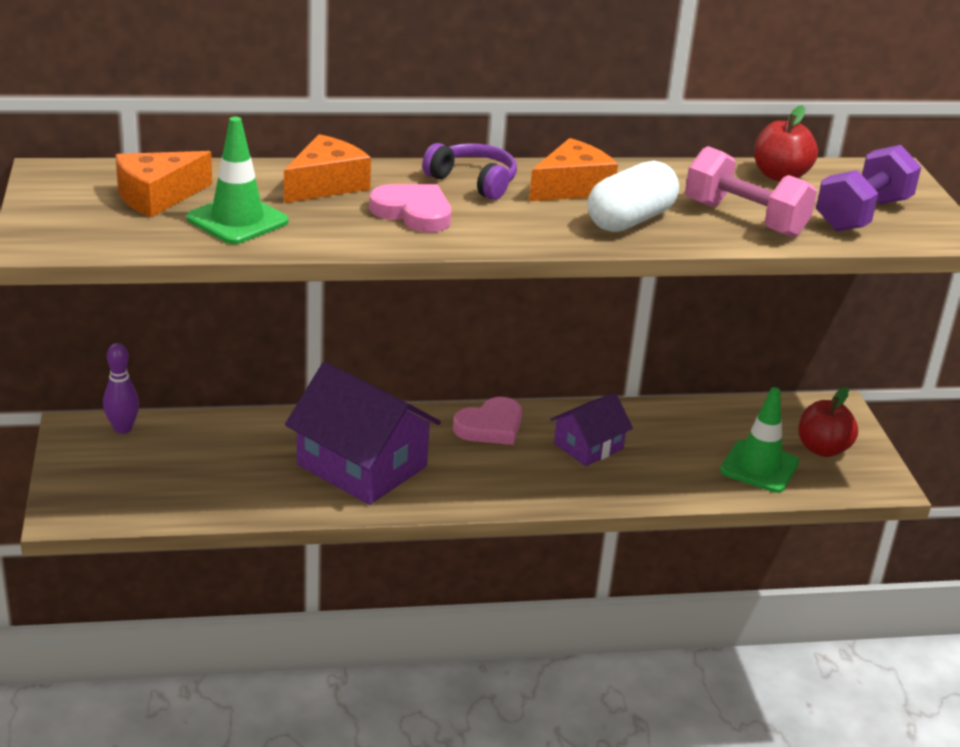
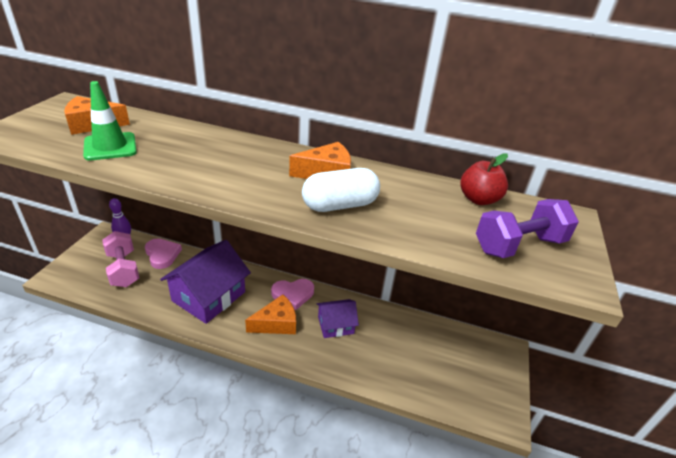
camera: 25 degrees right, 5 degrees up
orange cheese [284,134,371,203] -> orange cheese moved to [245,295,296,334]
purple house [285,362,441,505] -> purple house turned 60 degrees clockwise [160,240,251,324]
pink heart [369,184,451,233] -> pink heart moved to [145,239,182,269]
purple headphones [422,143,517,200] -> none
pink dumbbell [685,146,817,238] -> pink dumbbell moved to [102,231,139,287]
green traffic cone [720,387,799,493] -> none
red apple [799,387,858,457] -> none

